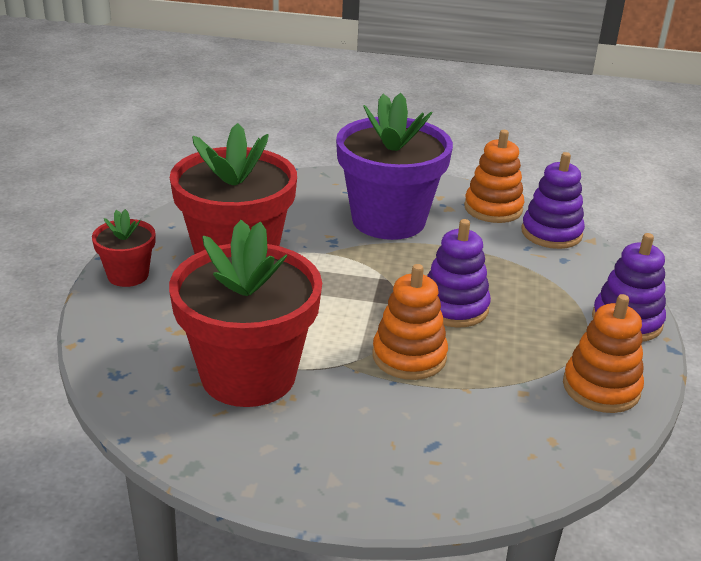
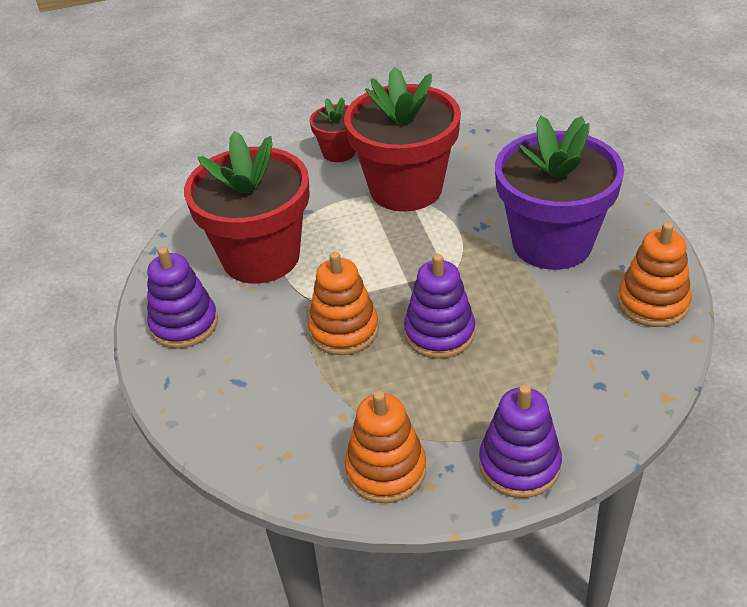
camera: 70 degrees right, 10 degrees up
purple stacking toy [521,152,585,249] -> purple stacking toy moved to [147,247,218,349]

